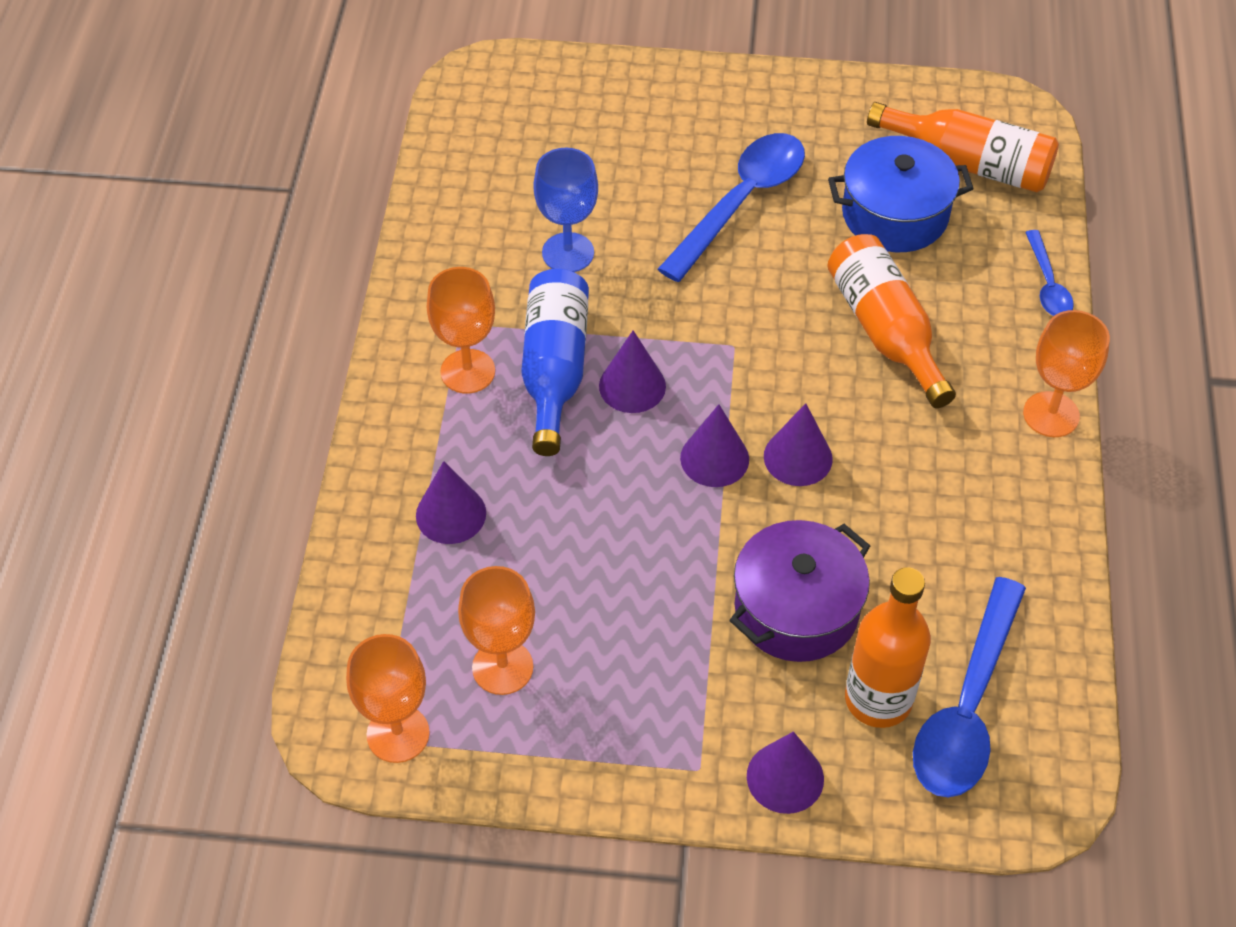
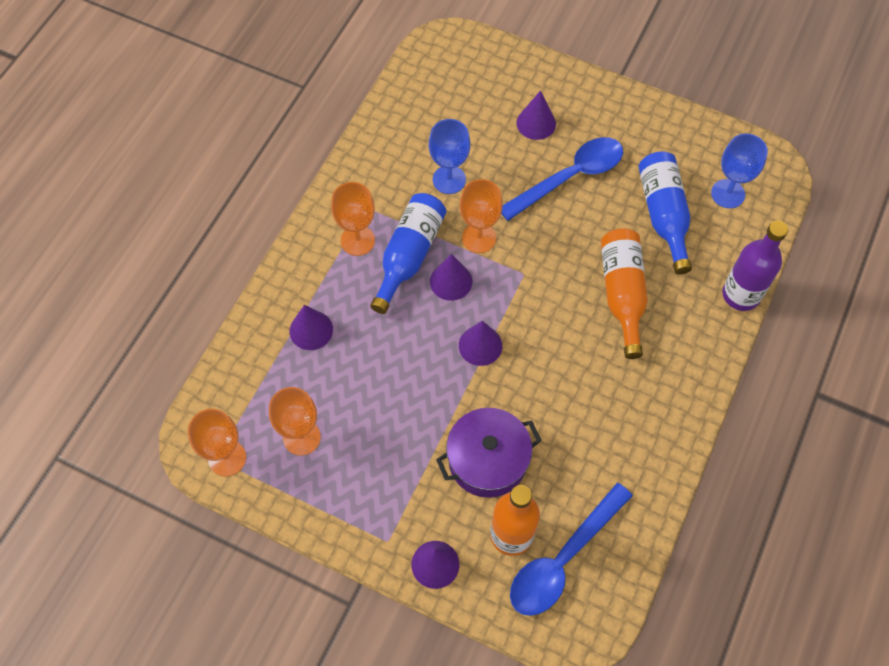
camera: 20 degrees right, 10 degrees up
purple cone [764,403,833,486] -> purple cone moved to [516,90,556,140]
blue pot [828,136,974,252] -> blue bottle [639,151,692,275]
orange bottle [867,102,1059,192] -> blue goblet [711,133,768,208]
orange goblet [1023,310,1110,437] -> orange goblet moved to [459,179,503,253]
blue spoon [1025,230,1074,316] -> purple bottle [722,220,788,311]

